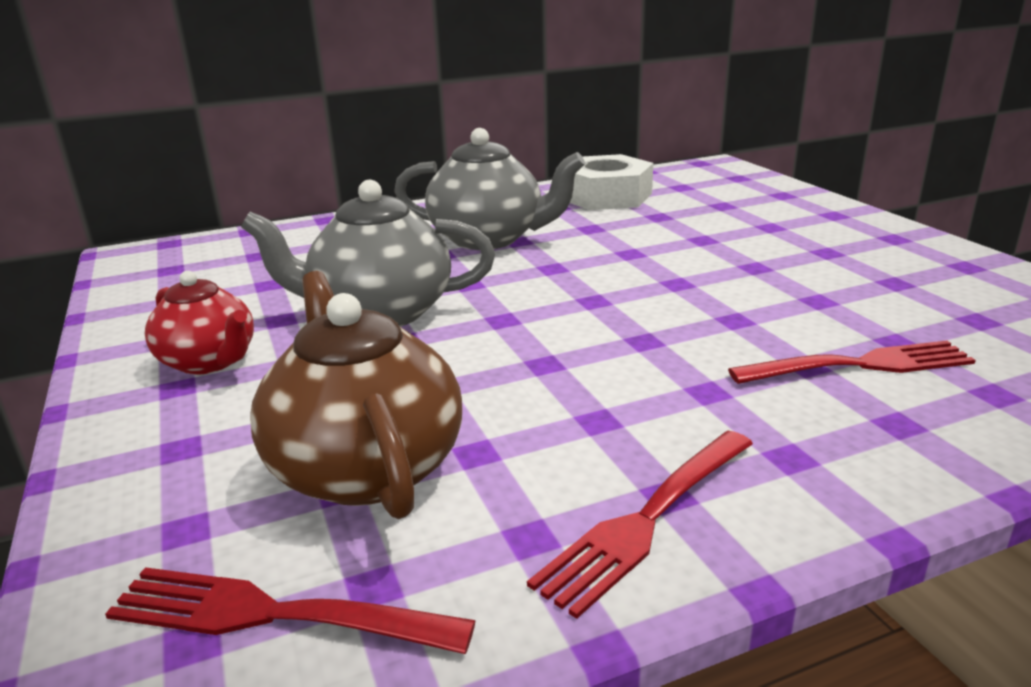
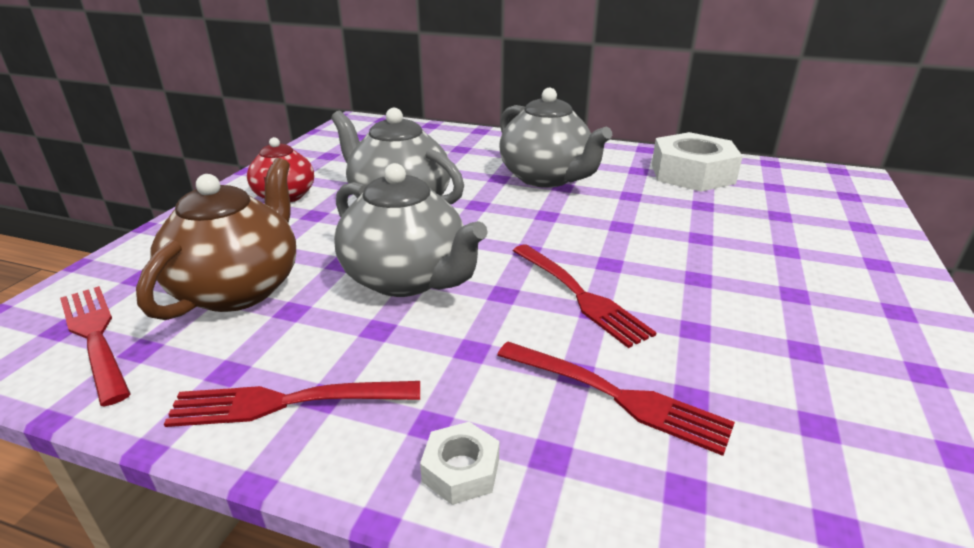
camera: 40 degrees right, 5 degrees up
none -> grey teapot [334,163,488,297]
none -> white nut [420,422,500,505]
none -> red fork [513,244,657,348]

